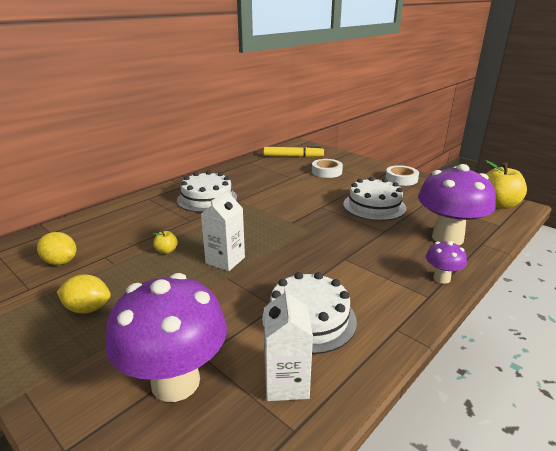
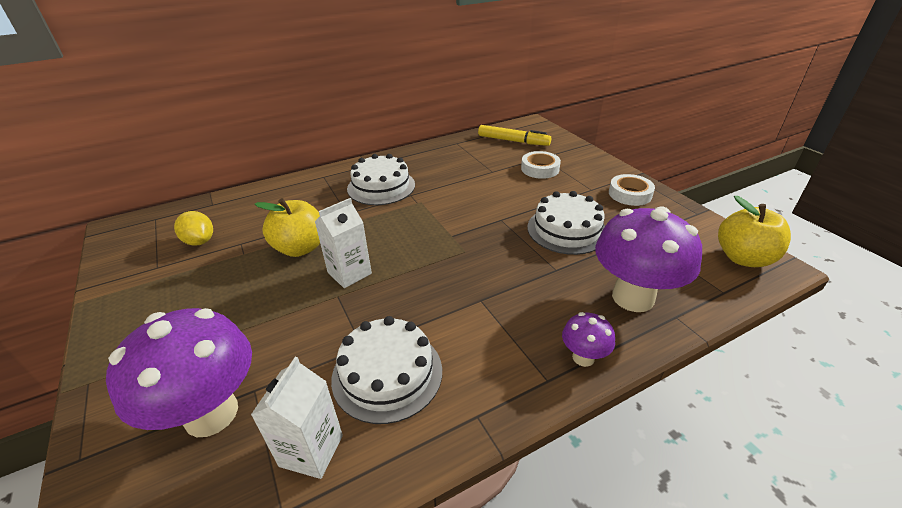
camera: 20 degrees right, 10 degrees up
yellow lemon [57,274,111,313] -> none
yellow apple [153,230,178,254] -> yellow apple [254,198,320,257], size x2.22

